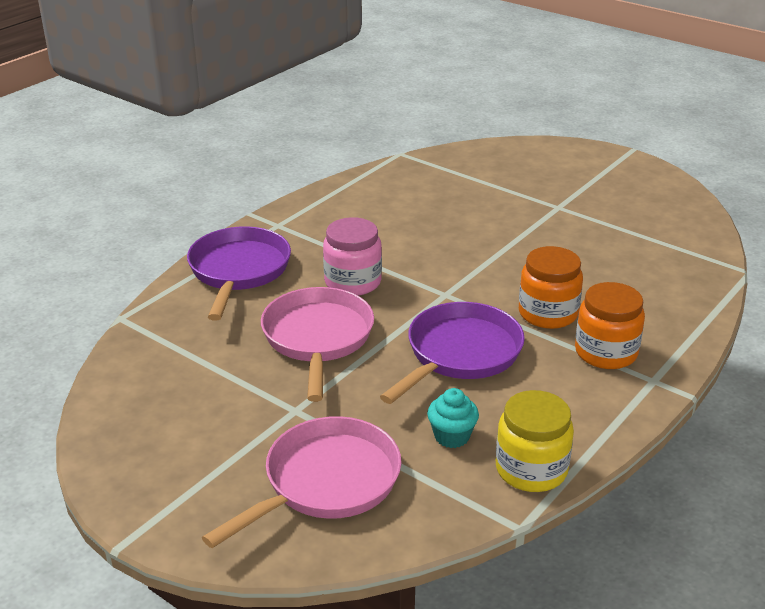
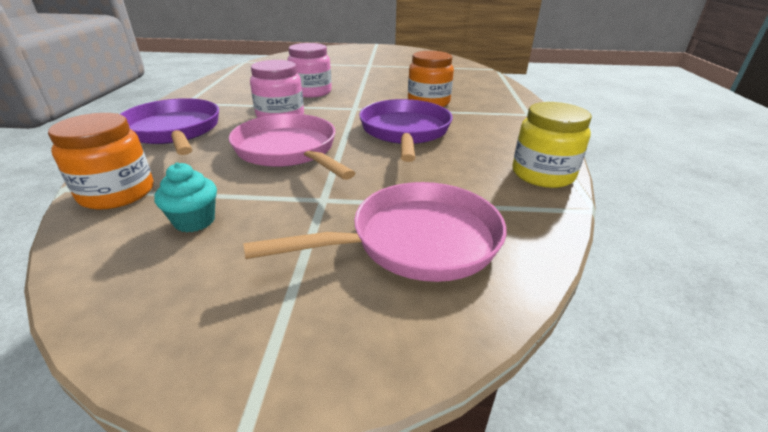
camera: 35 degrees left, 0 degrees up
pink pan [202,416,401,548] -> pink pan turned 60 degrees clockwise [243,182,506,282]
turquoise cupcake [427,388,479,448] -> turquoise cupcake moved to [154,162,217,233]
orange jar [575,282,645,369] -> orange jar moved to [48,113,154,210]
none -> pink jar [287,43,332,97]

